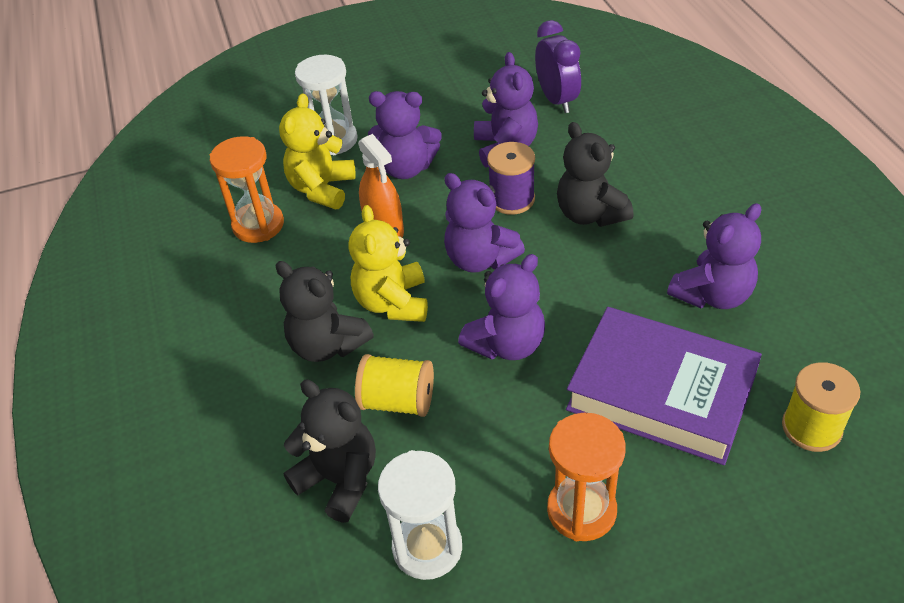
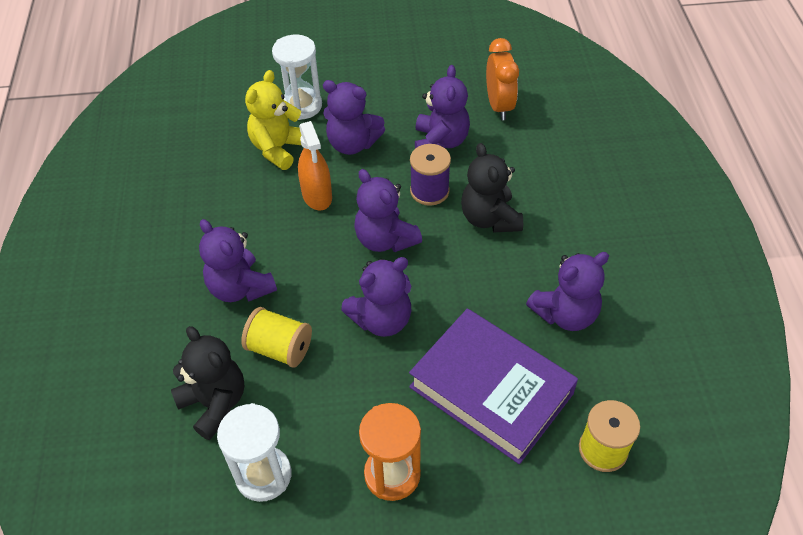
camera: 10 degrees right, 5 degrees up
orange hourglass [210,136,284,243] -> none
black teddy bear [275,261,374,362] -> purple teddy bear [199,219,277,302]
yellow teddy bear [349,205,428,322] -> none
purple clock [535,20,581,113] -> orange clock [486,38,519,120]

